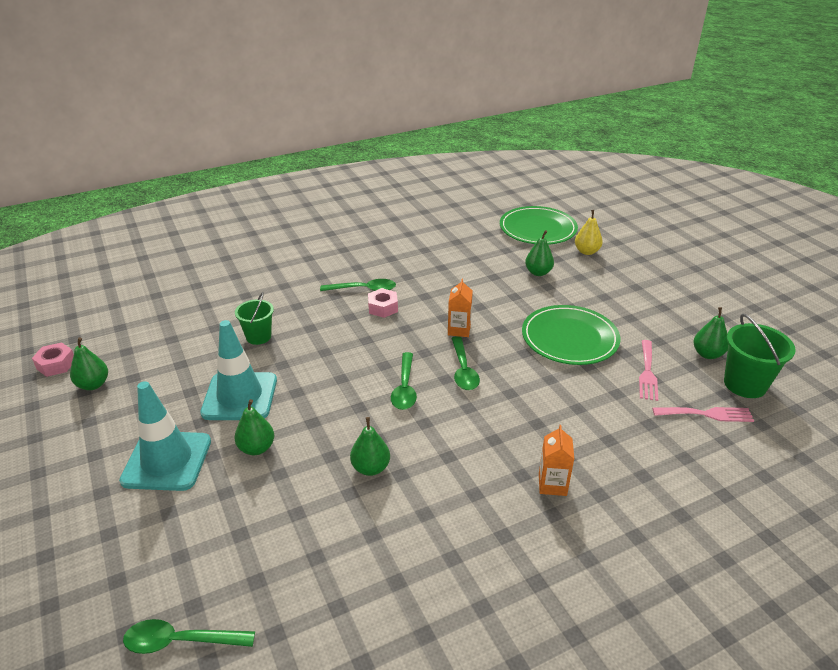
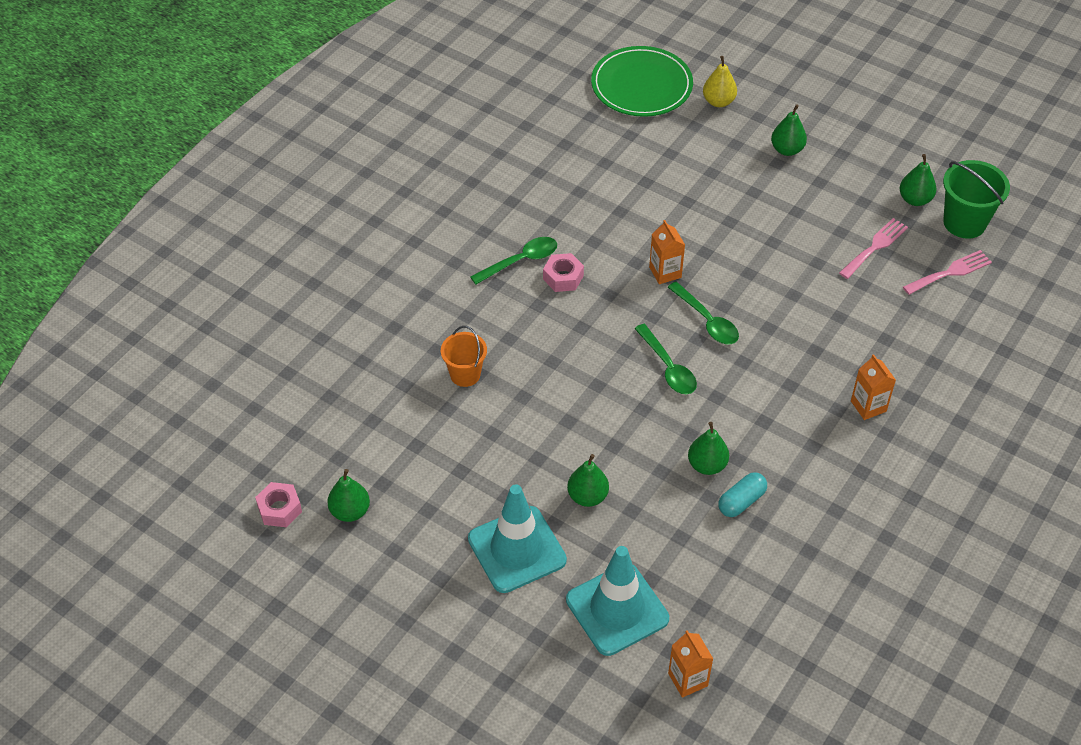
camera: 30 degrees left, 15 degrees up
green spoon [123,619,255,654] -> orange carton [668,630,713,698]
turquoise traffic cone [200,320,277,420] -> turquoise traffic cone moved to [566,546,669,656]
green bucket [235,292,274,345] -> orange bucket [441,326,487,387]
green plate [522,305,620,365] -> none
green pear [525,230,554,276] -> green pear moved to [771,104,807,156]
pink fork [639,340,658,401] -> pink fork turned 120 degrees counterclockwise [839,218,908,279]
none -> turquoise capsule [718,472,767,517]

